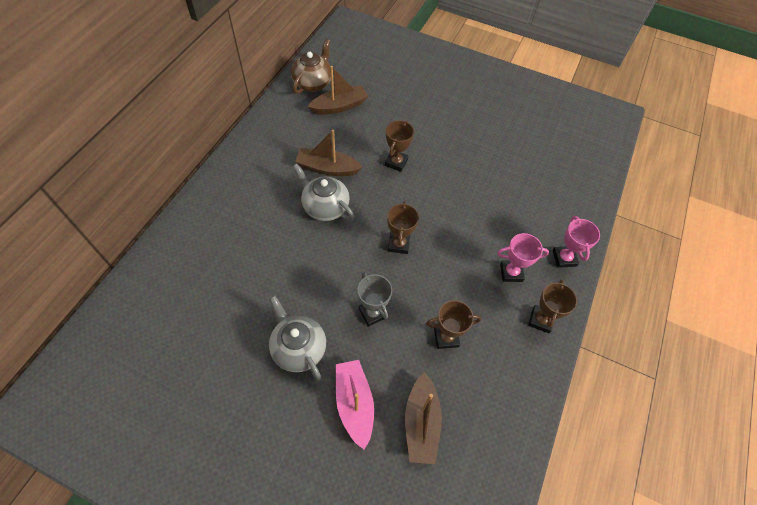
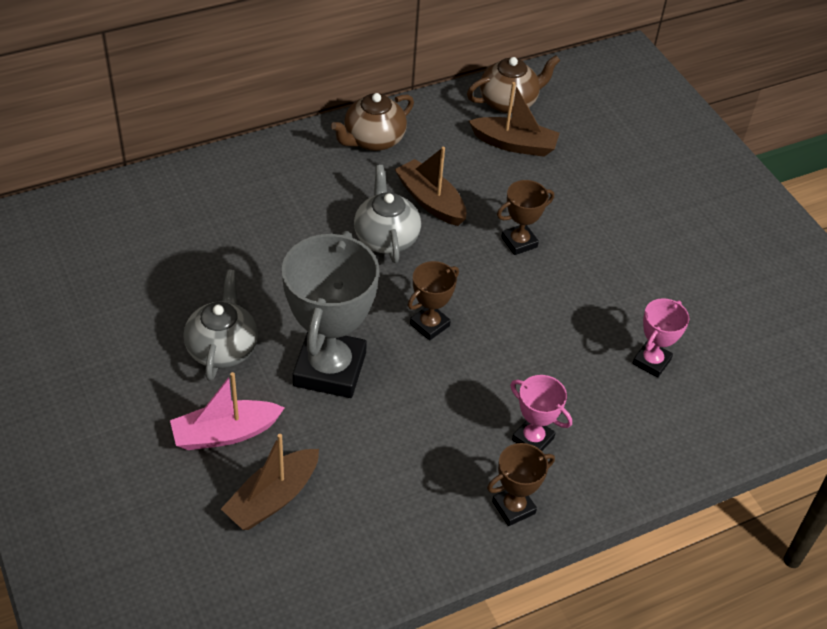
camera: 40 degrees right, 10 degrees down
pink boat [336,360,374,450] -> pink boat turned 135 degrees counterclockwise [170,372,284,450]
grey trophy [358,272,392,326] -> grey trophy [282,231,379,398], size x2.02
brown trophy [426,300,481,349] -> none
pink trophy [552,216,600,268] -> pink trophy moved to [633,298,689,378]
none -> brown teapot [331,93,414,151]

